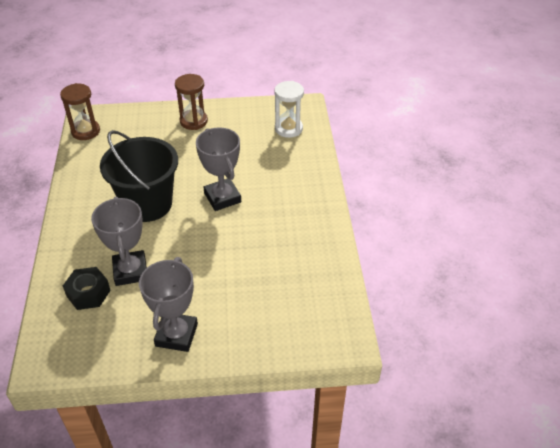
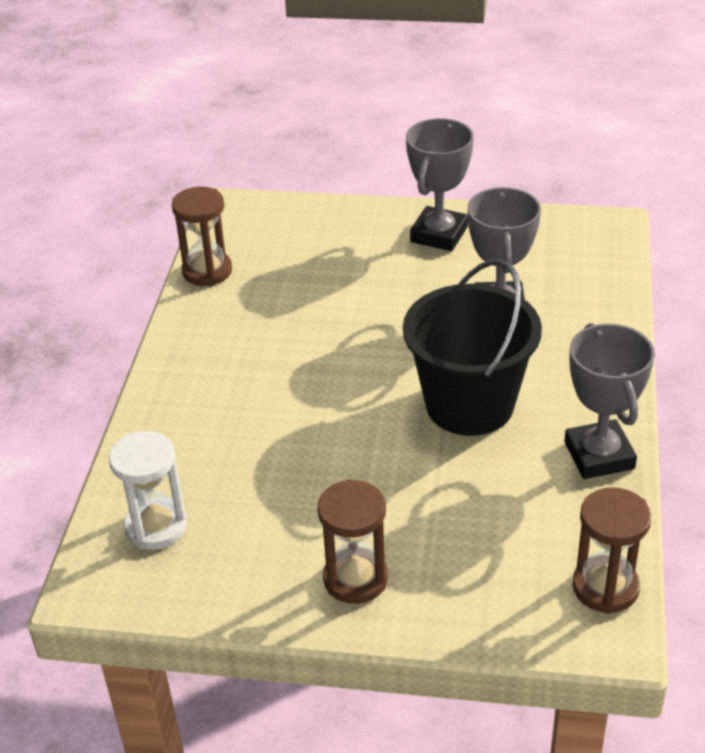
camera: 165 degrees left, 5 degrees down
black nut [63,267,111,310] -> none
grey trophy [196,127,241,211] -> grey trophy moved to [564,323,655,479]
none -> brown hourglass [172,187,232,286]

